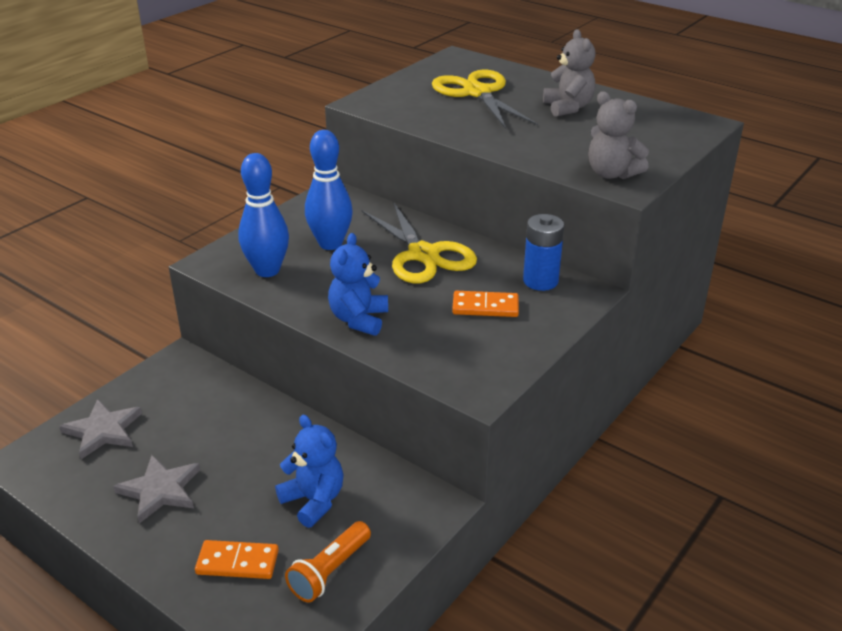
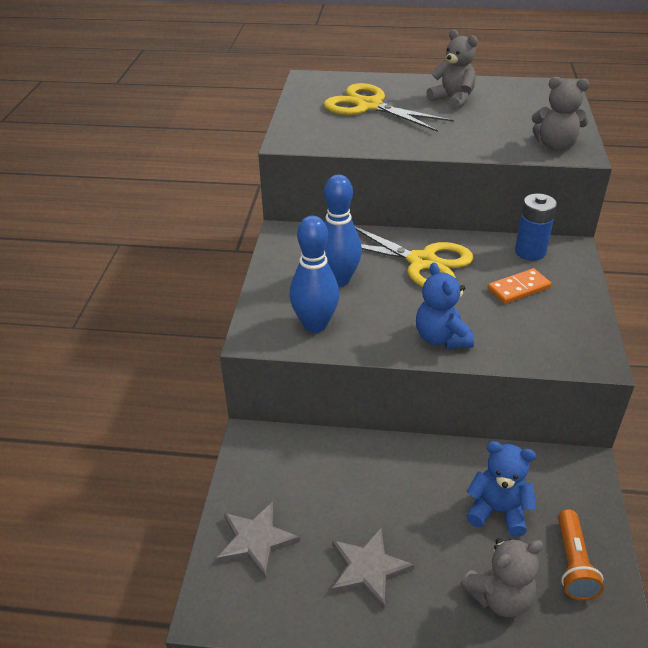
camera: 30 degrees left, 5 degrees up
orange domino [195,540,279,579] -> grey teddy bear [460,538,543,617]

